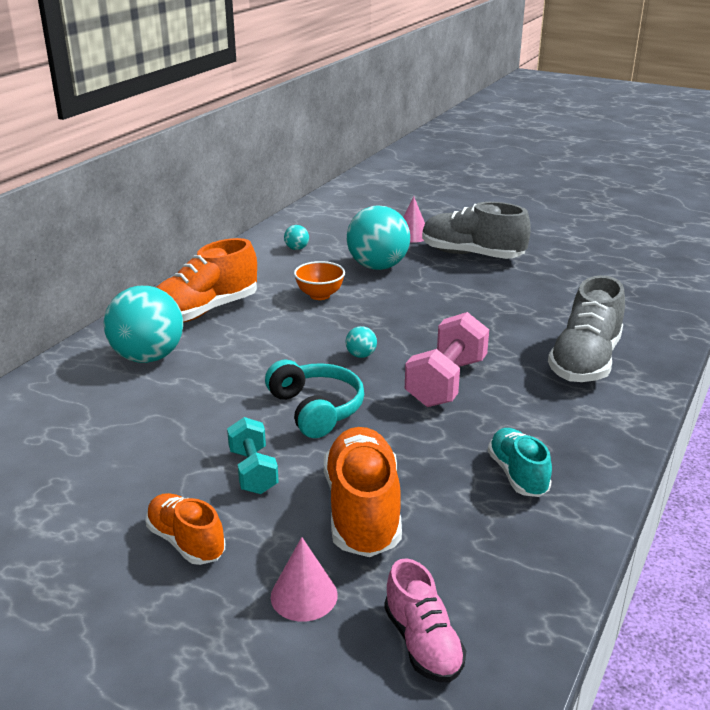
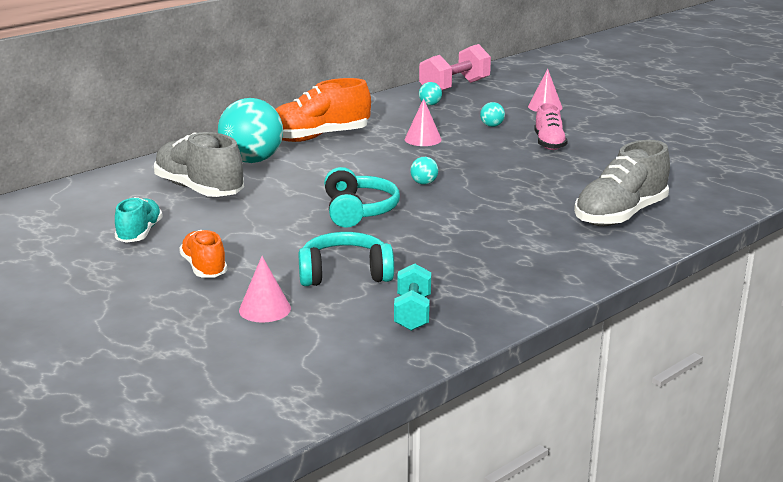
camera: 20 degrees right, 5 degrees down
turquoise dumbbell [227,417,279,494] -> turquoise dumbbell moved to [394,264,431,331]
orange bowl [294,261,345,300] -> pink cone [405,98,442,146]
orange shoe [324,427,402,557] -> turquoise headphones [299,232,394,286]
turquoise ball [347,205,410,270] -> turquoise ball [480,102,505,127], size x0.41
pink shoe [384,558,466,682] -> pink shoe moved to [534,103,568,150]
pink dumbbell [405,312,489,407] -> pink dumbbell moved to [419,44,491,91]
grey shoe [422,202,531,259] -> grey shoe moved to [154,132,244,197]
turquoise shoe [488,428,552,497] -> turquoise shoe moved to [115,197,163,243]

